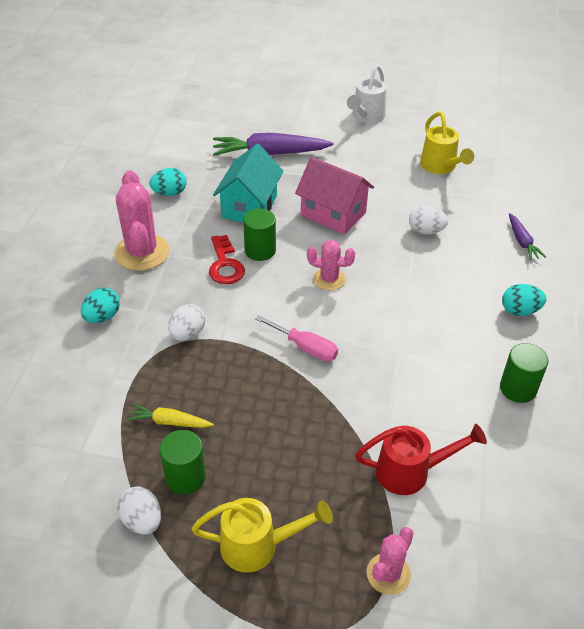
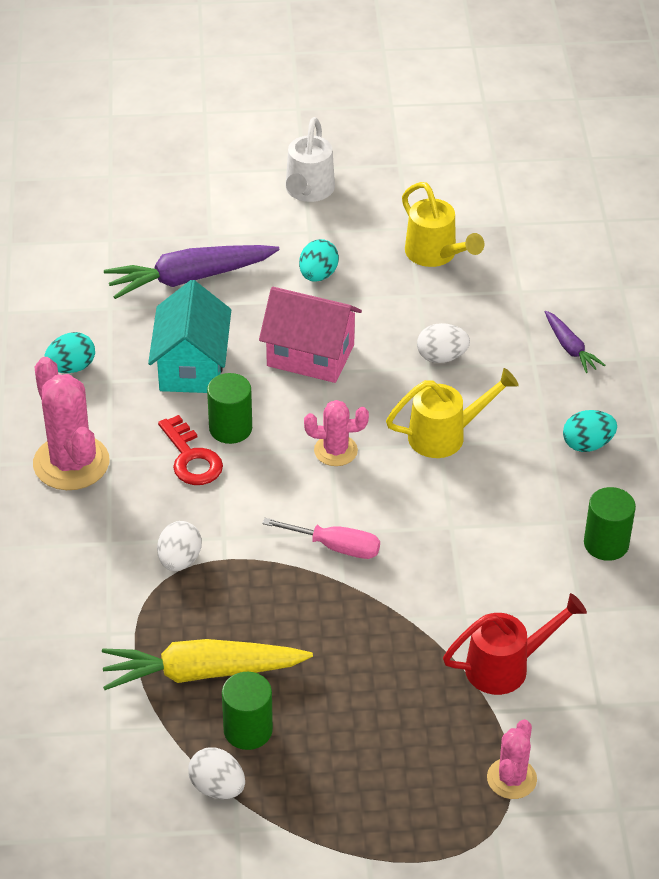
camera: 15 degrees left, 0 degrees up
turquoise egg [81,288,120,323] -> turquoise egg moved to [299,239,339,282]
yellow carrot [126,404,214,428] -> yellow carrot [102,639,313,690], size x1.93
yellow watering can [191,498,333,573] -> yellow watering can moved to [386,368,519,458]

